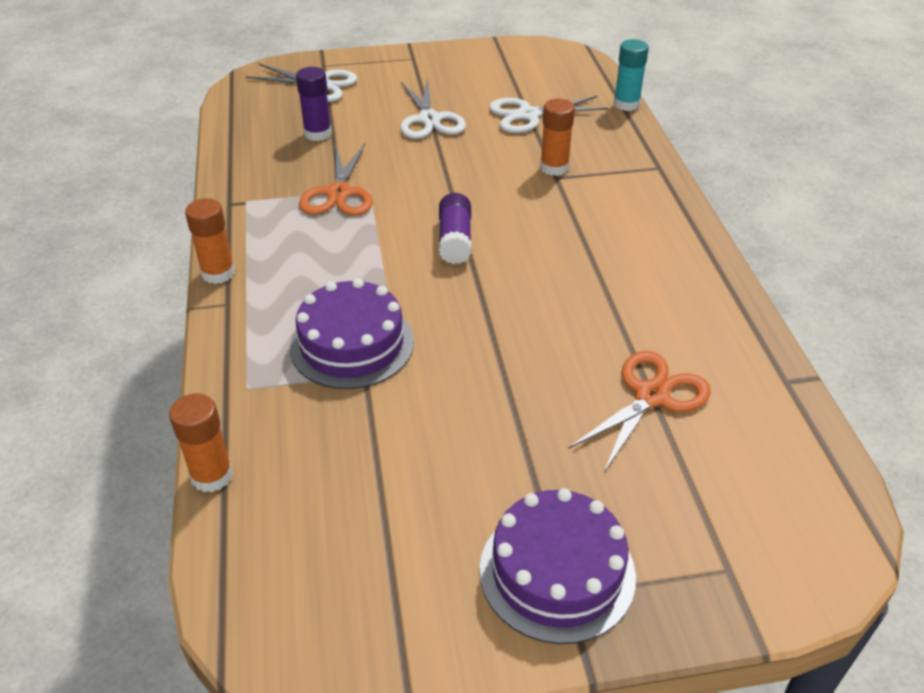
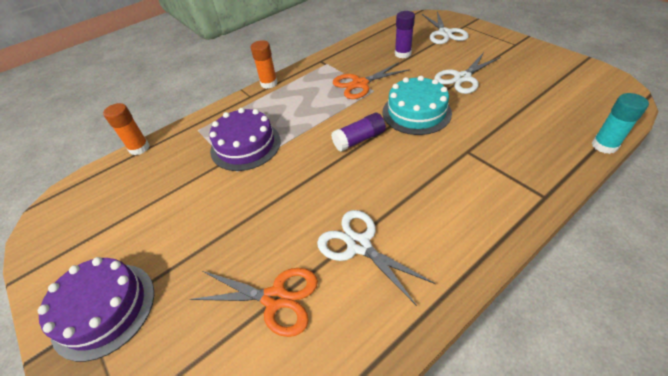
camera: 65 degrees right, 5 degrees up
white scissors [489,96,608,133] -> white scissors moved to [317,210,436,306]
orange glue stick [540,99,575,176] -> none
none -> turquoise cake [383,76,452,135]

